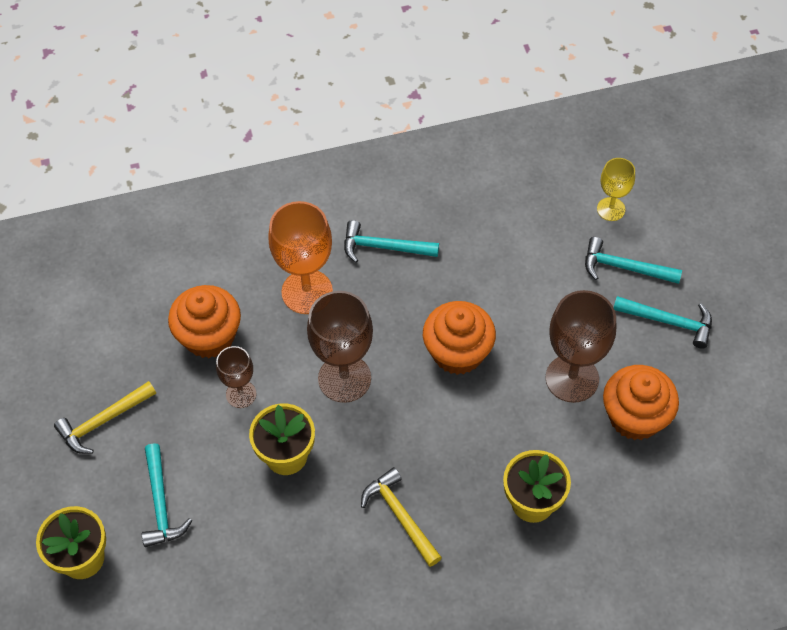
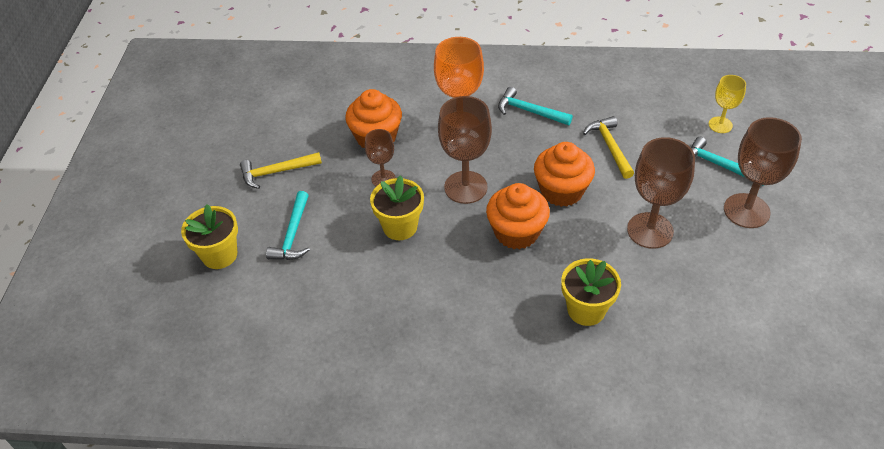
camera: 20 degrees right, 10 degrees down
yellow hammer [361,467,442,567] -> yellow hammer moved to [583,116,634,179]
orange cupcake [603,365,679,440] -> orange cupcake moved to [486,183,550,249]
turquoise hammer [614,296,712,349] -> brown goblet [724,117,802,228]

